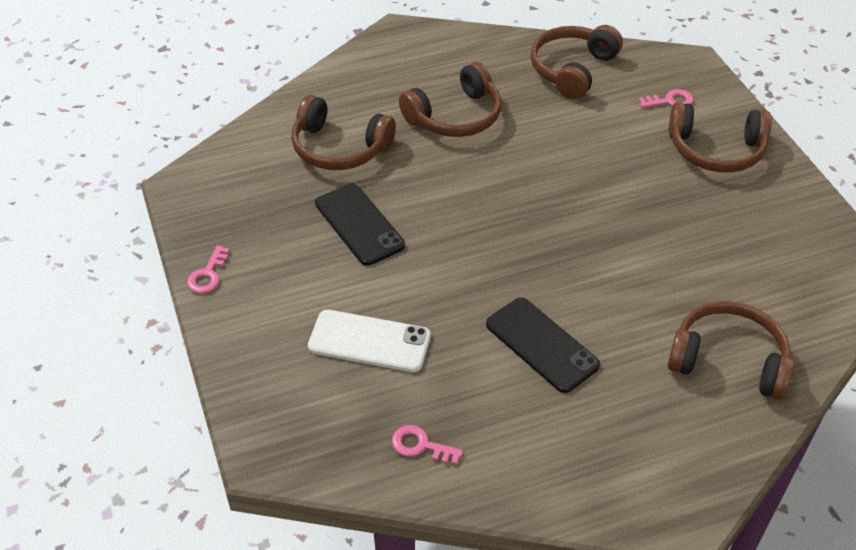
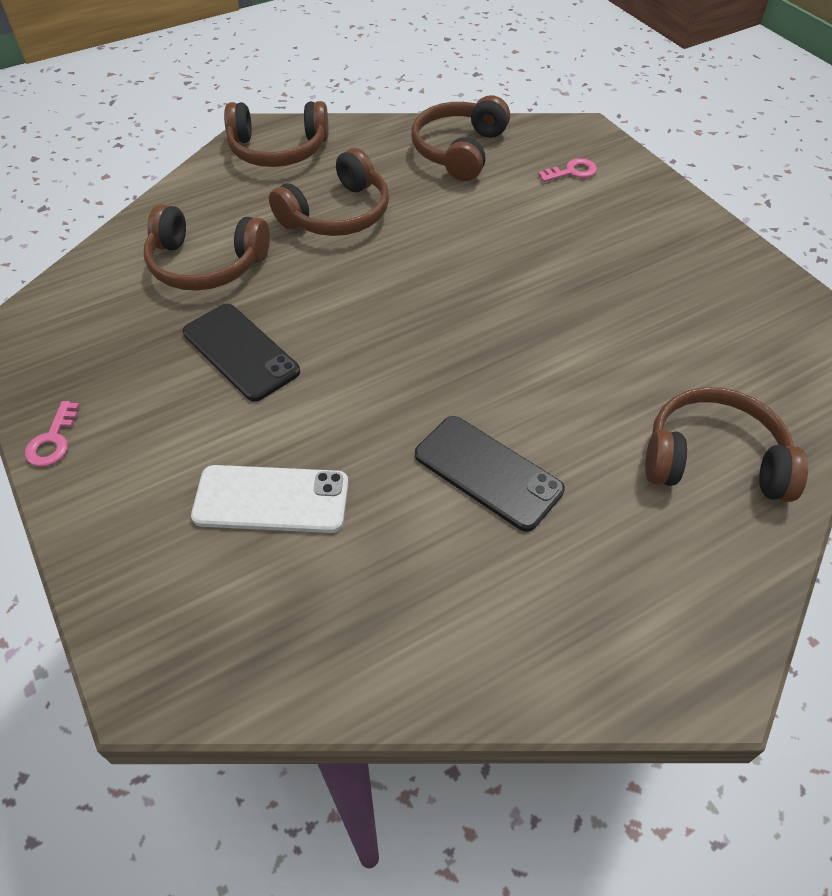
camera: 10 degrees left, 5 degrees up
pink key [392,425,463,465] -> none
brown headphones [669,102,772,173] -> brown headphones moved to [224,101,328,167]

